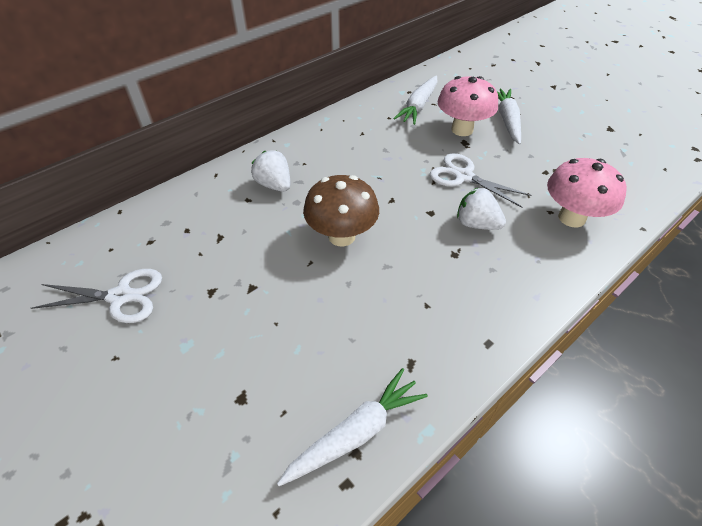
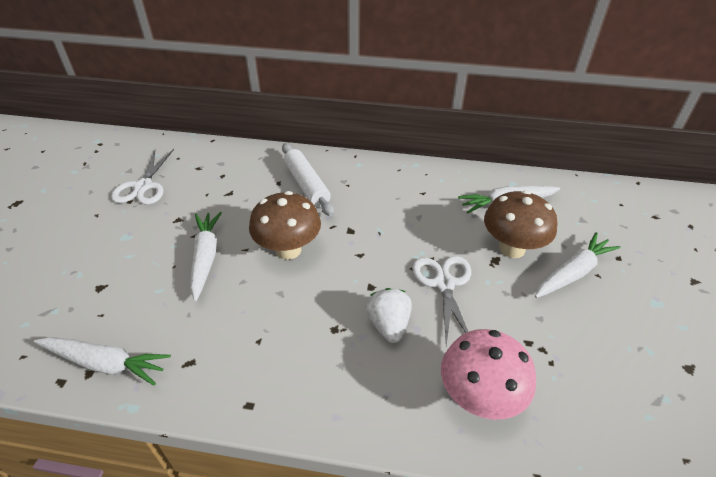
camera: 50 degrees right, 5 degrees down
white scissors [31,269,162,323] -> white scissors turned 45 degrees clockwise [111,149,174,205]
white strawberry [251,150,290,192] -> white rolling pin [282,143,334,216]
pink mushroom [438,76,498,136] -> brown mushroom [484,190,557,258]
none -> white carrot [190,212,222,301]

